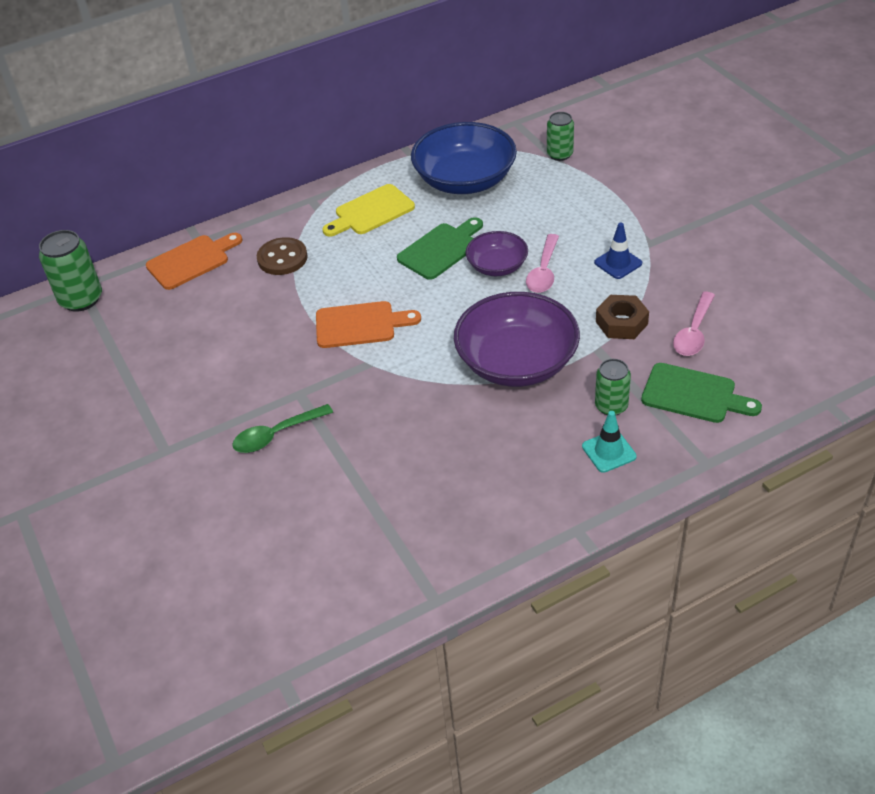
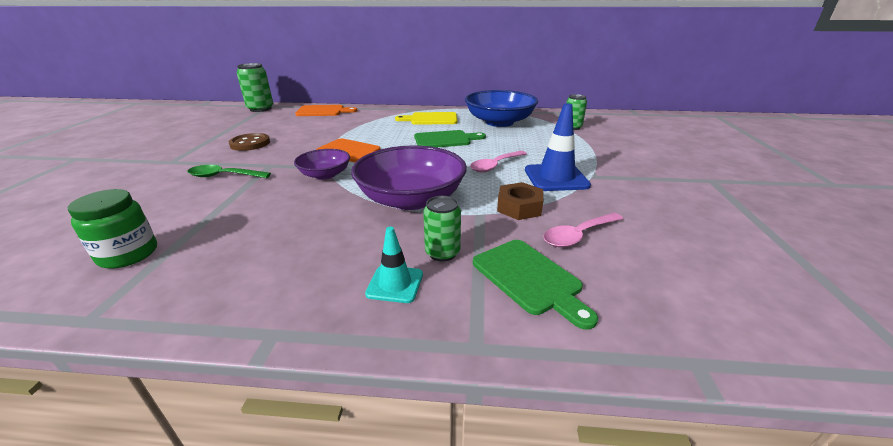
camera: 30 degrees right, 15 degrees down
brown button [257,237,308,275] -> brown button moved to [229,133,270,151]
purple bowl [466,231,528,276] -> purple bowl moved to [294,149,350,180]
blue traffic cone [594,222,642,279] -> blue traffic cone [525,103,591,191], size x1.69
none -> green jar [68,189,157,269]

